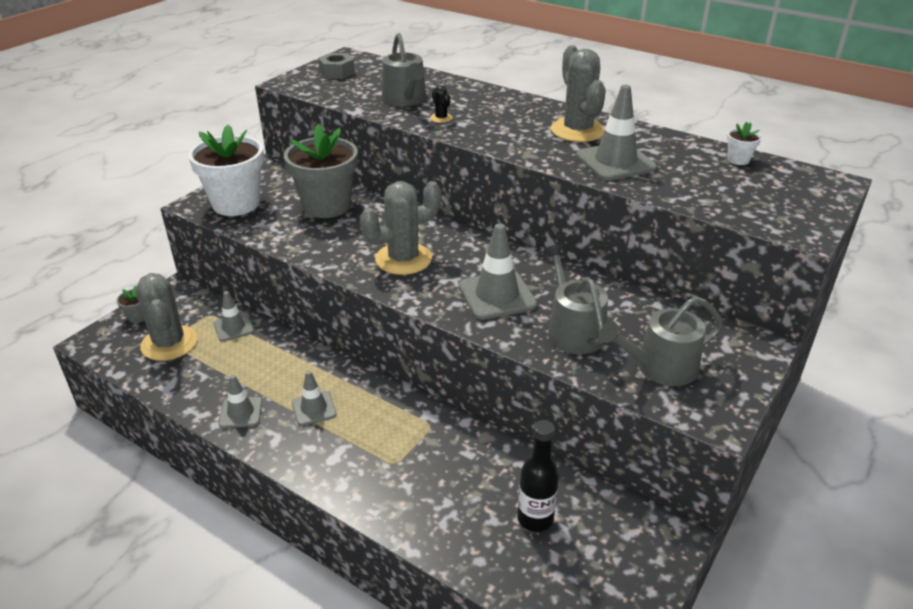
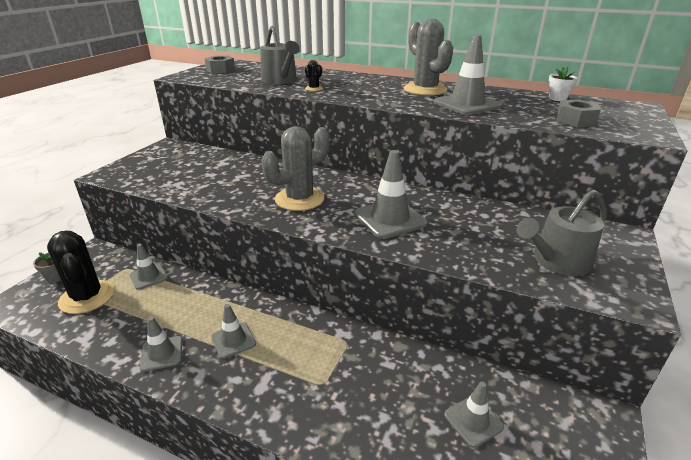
camera: 10 degrees left, 5 degrees down
grey cactus [136,273,197,361] -> black cactus [47,231,115,314]
white flower pot [188,125,264,216] -> none
grey flower pot [284,124,358,218] -> none
black bottle [517,420,559,532] -> grey traffic cone [444,382,504,448]
grey watering can [544,244,608,354] -> none
none -> grey nut [556,99,601,127]

